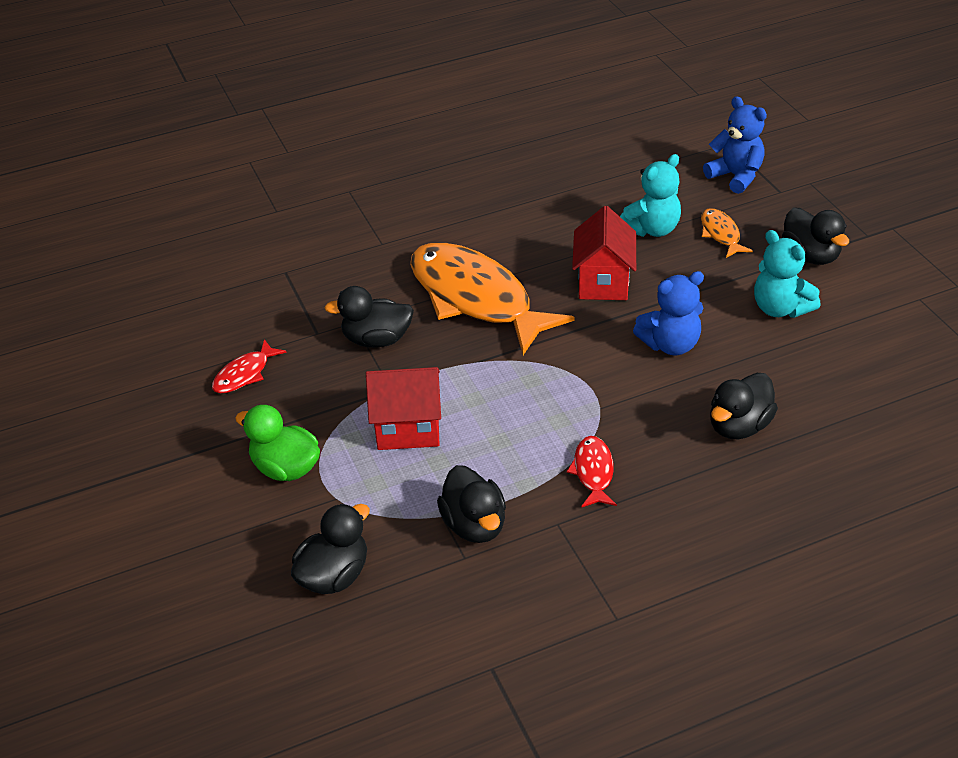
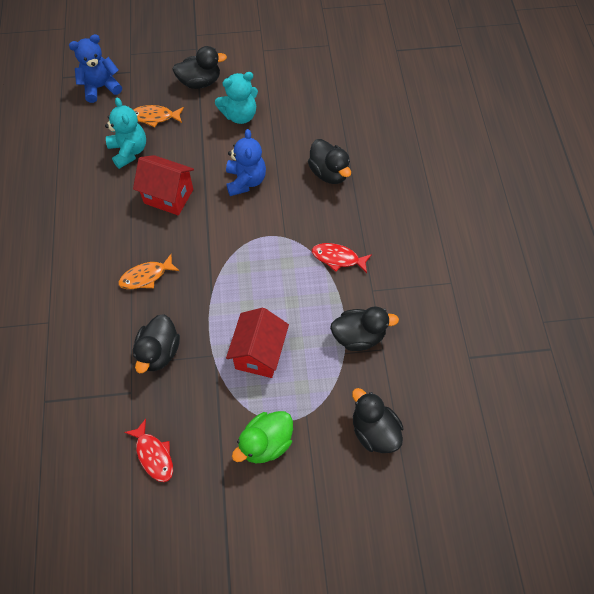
camera: 75 degrees left, 20 degrees up
orange fish [410,243,574,355] -> orange fish [118,254,179,289], size x0.42

